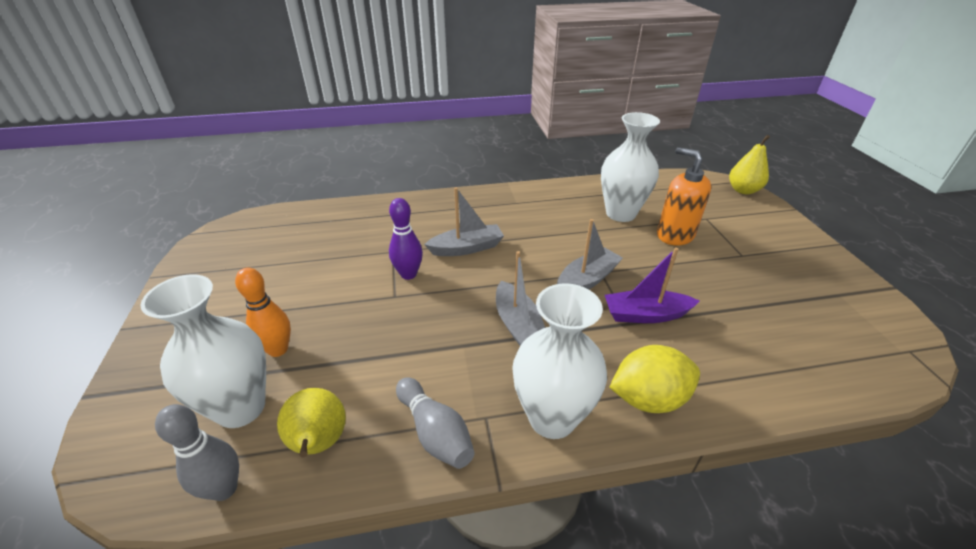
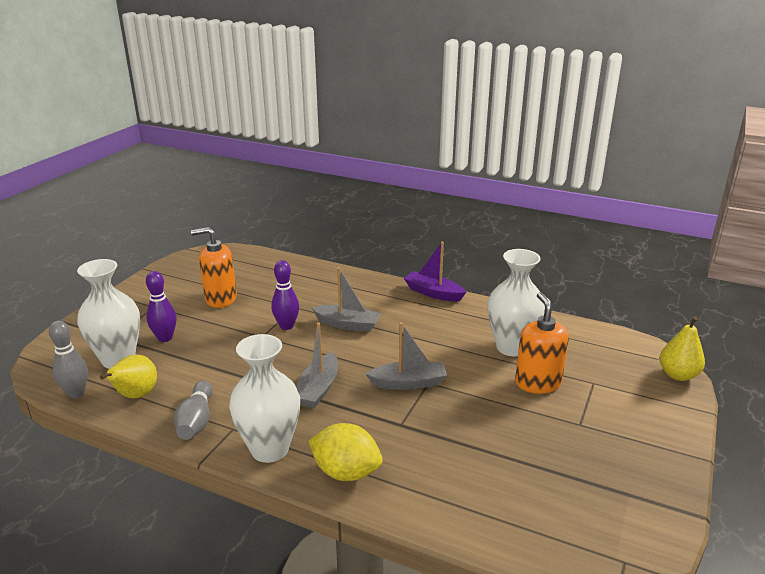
camera: 35 degrees right, 10 degrees down
orange bowling pin [235,268,291,357] -> purple bowling pin [146,271,176,342]
purple boat [605,248,699,323] -> purple boat moved to [404,242,466,302]
none -> orange soap dispenser [191,227,237,308]

